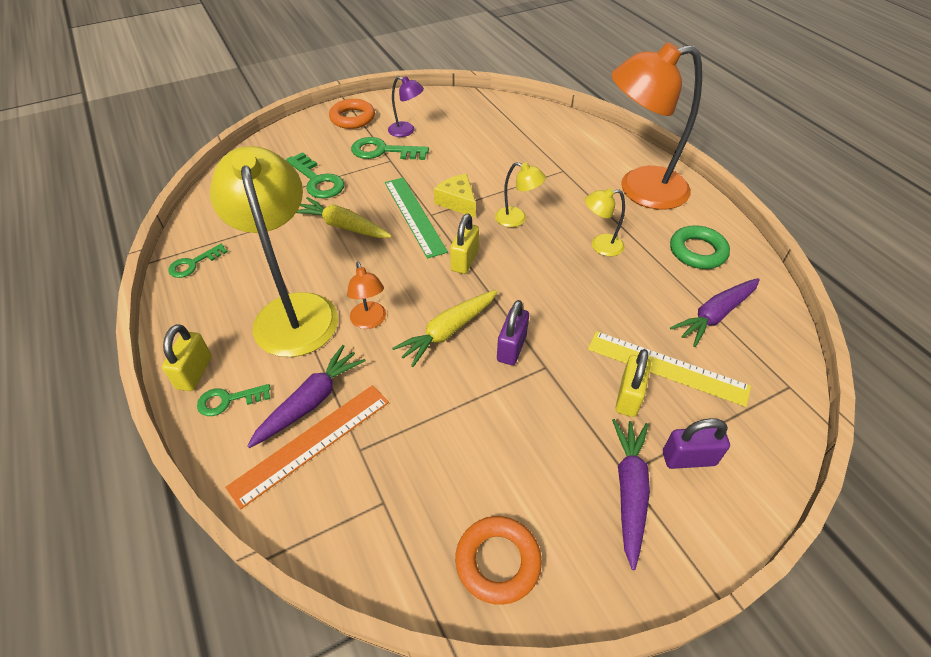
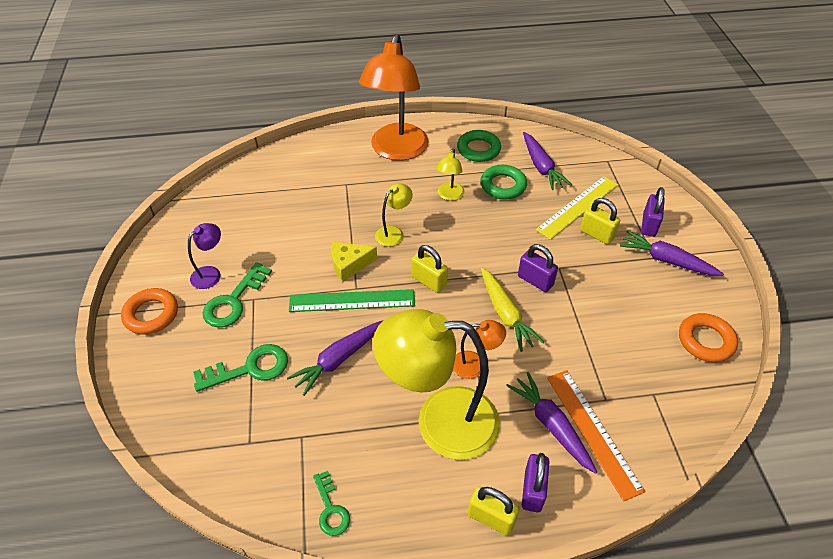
camera: 70 degrees left, 0 degrees up
green key [197,384,270,416] -> purple padlock [522,453,550,512]
yellow carrot [296,197,392,238] -> purple carrot [287,320,383,396]
none -> green ring [481,165,527,200]

